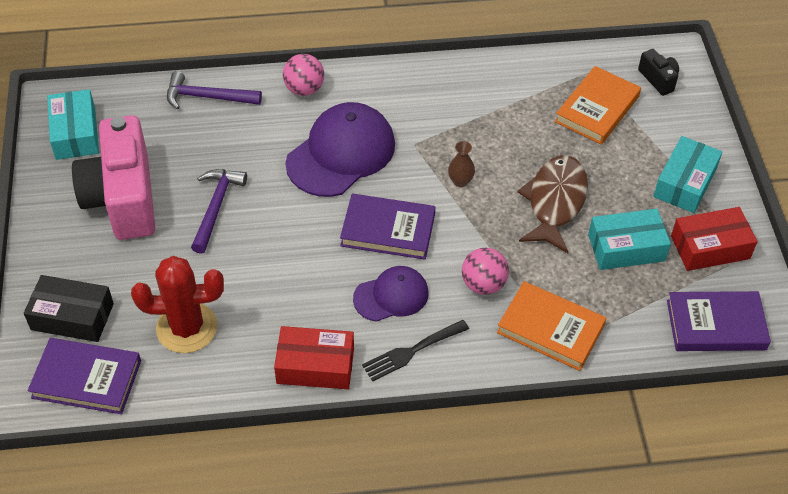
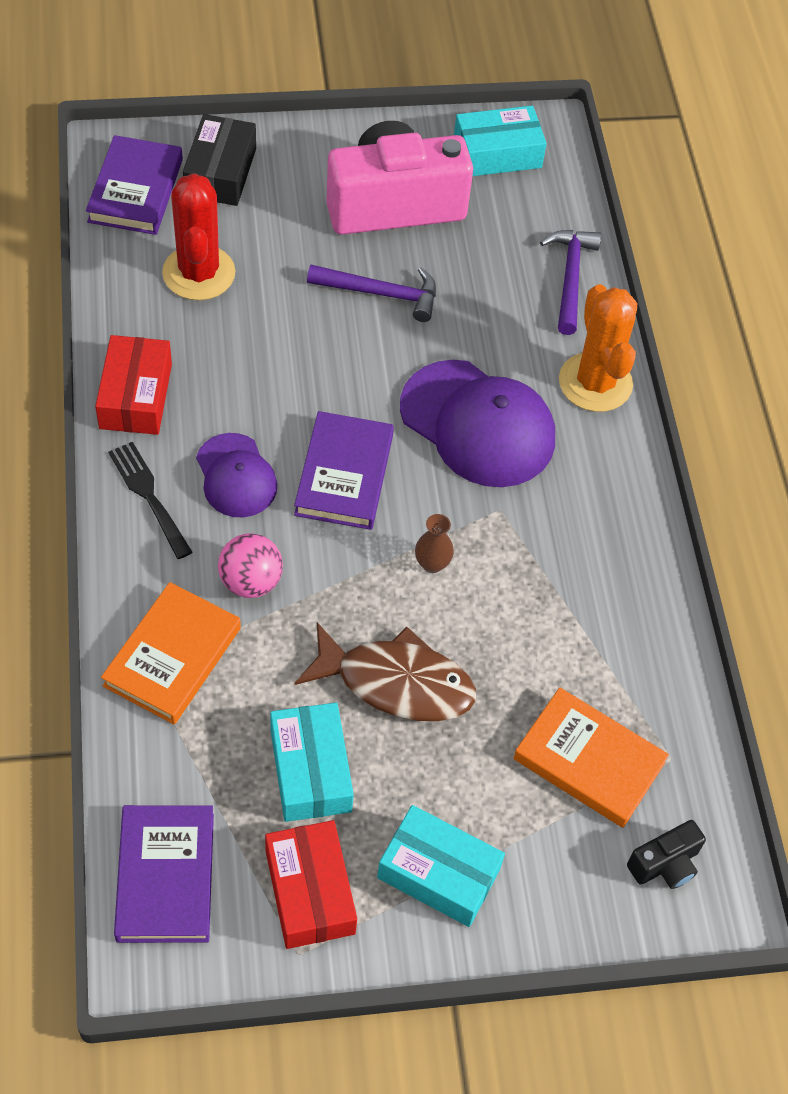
camera: 85 degrees right, 5 degrees up
pink ball [283,54,324,96] -> orange cactus [559,284,637,412]

